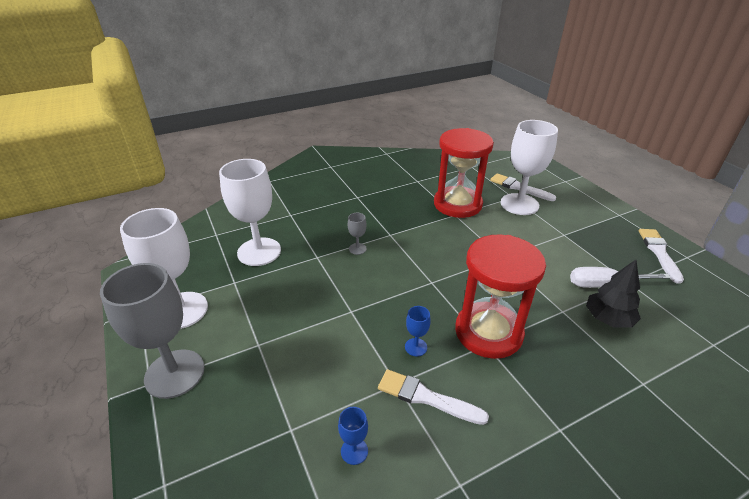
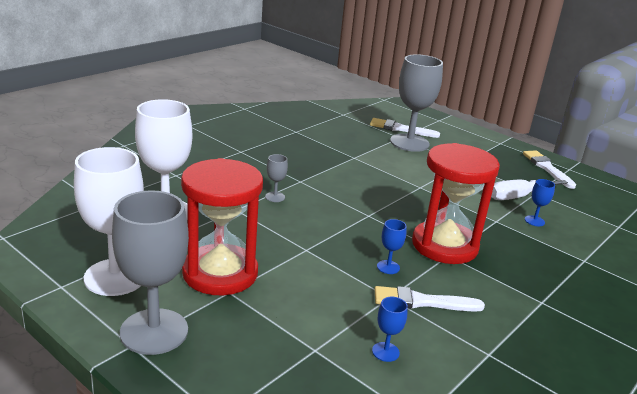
camera: 25 degrees left, 10 degrees down
red hourglass [434,128,494,218] -> red hourglass moved to [181,158,263,296]
white goblet [501,120,558,215] -> grey goblet [390,54,443,152]
black tree [586,260,641,328] -> blue goblet [525,179,555,226]

